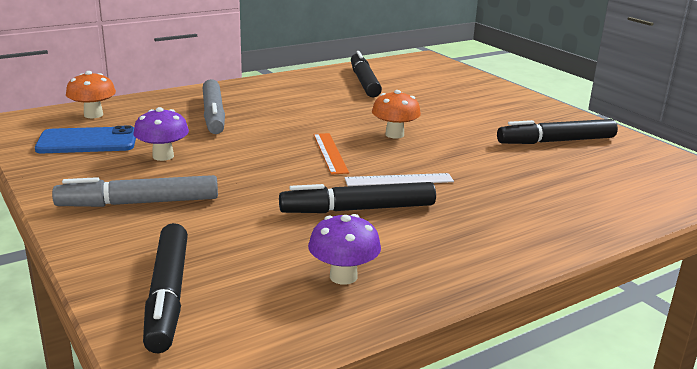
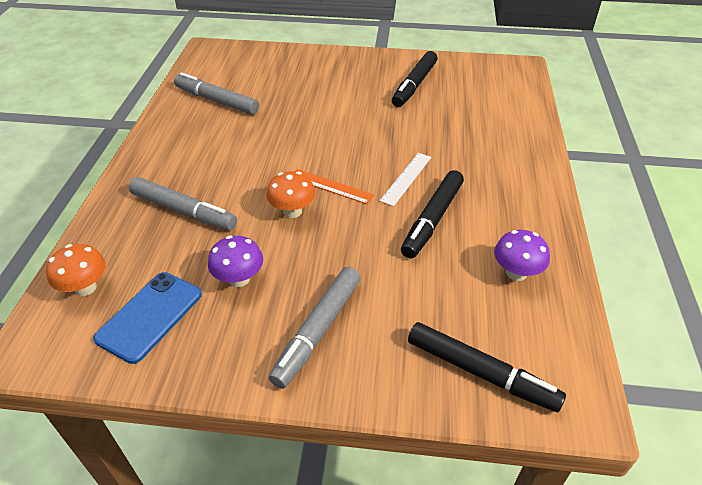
camera: 50 degrees left, 20 degrees up
black marker [351,51,382,98] -> grey marker [174,72,259,115]
orange mushroom [372,90,421,139] -> orange mushroom moved to [266,171,315,218]

